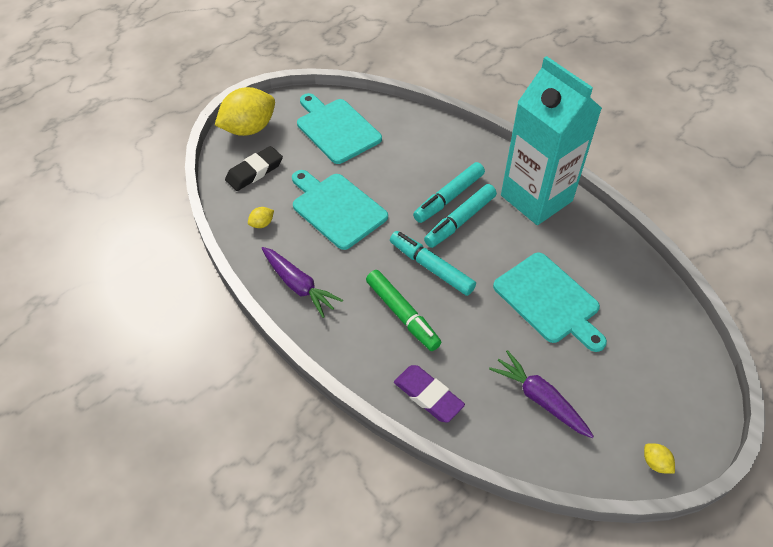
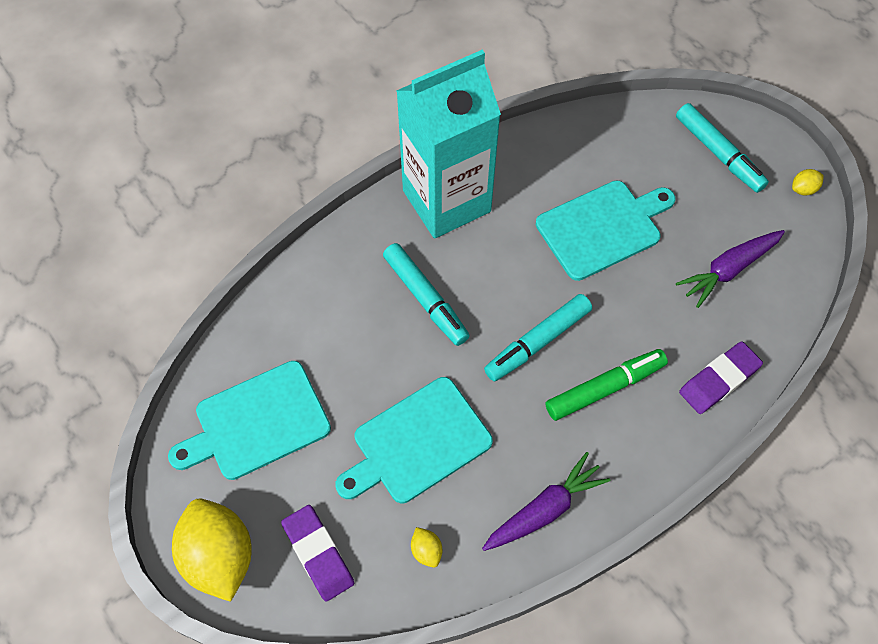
camera: 80 degrees left, 10 degrees up
black eraser [225,146,283,191] -> purple eraser [281,505,354,602]
turquoise marker [424,184,497,248] -> turquoise marker moved to [676,103,769,193]

